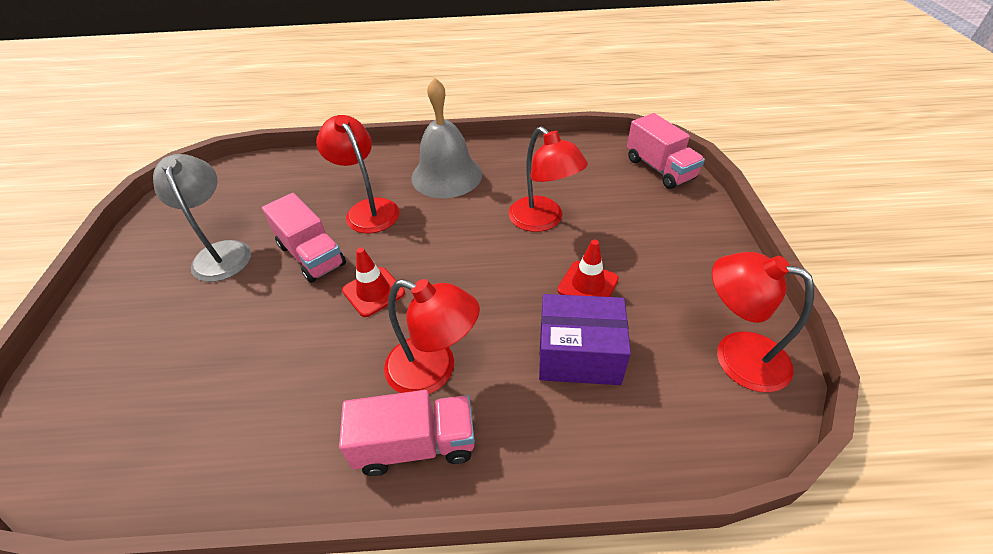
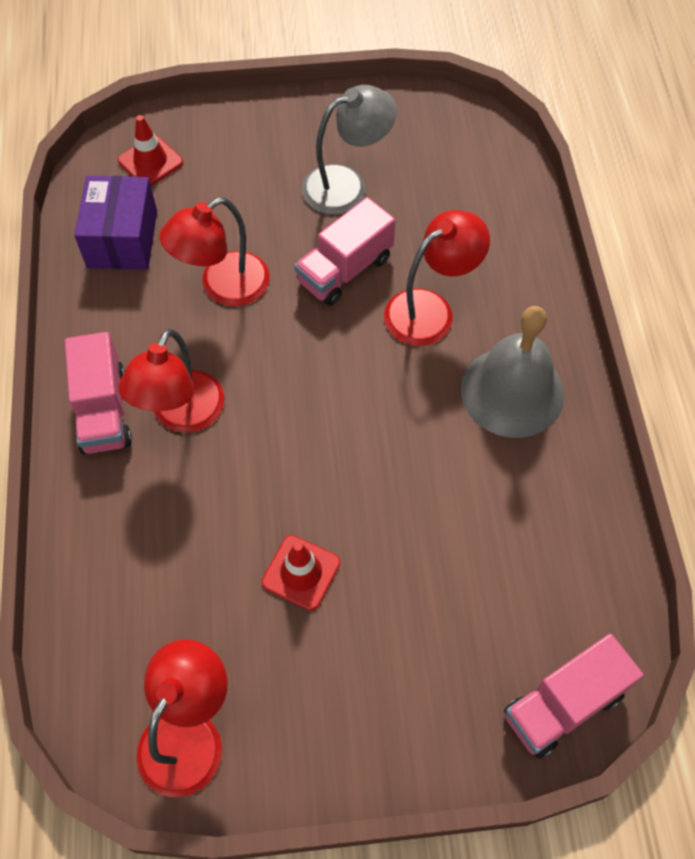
camera: 85 degrees right, 15 degrees up
red traffic cone [342,248,405,317] -> red traffic cone moved to [118,115,183,186]
red lamp [509,127,588,232] -> red lamp moved to [159,197,270,306]
purple box [539,294,631,385] -> purple box moved to [74,176,157,270]

